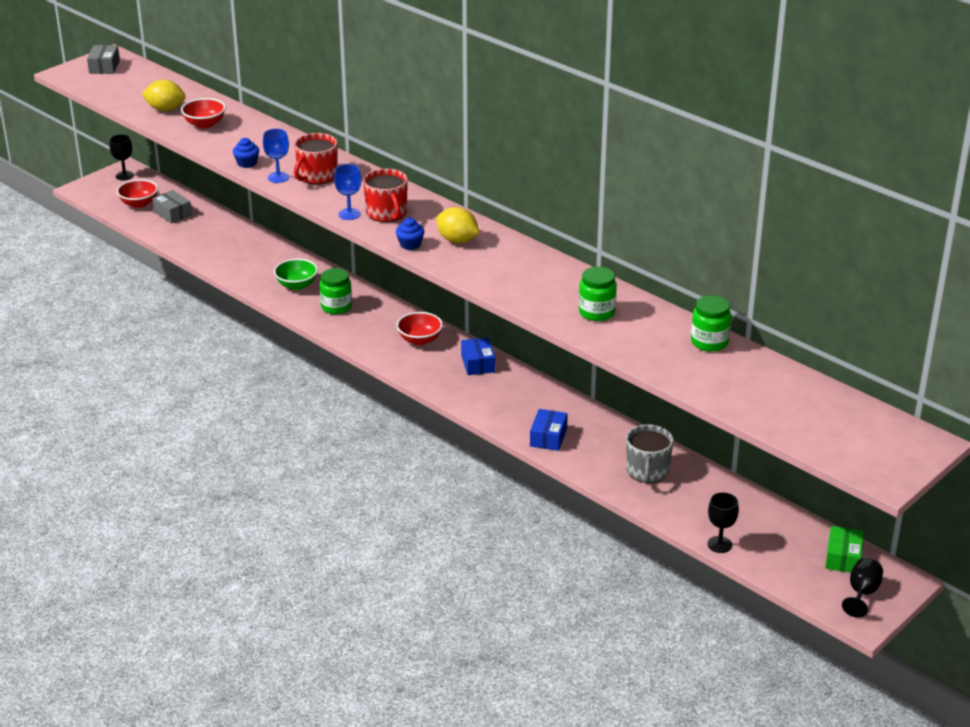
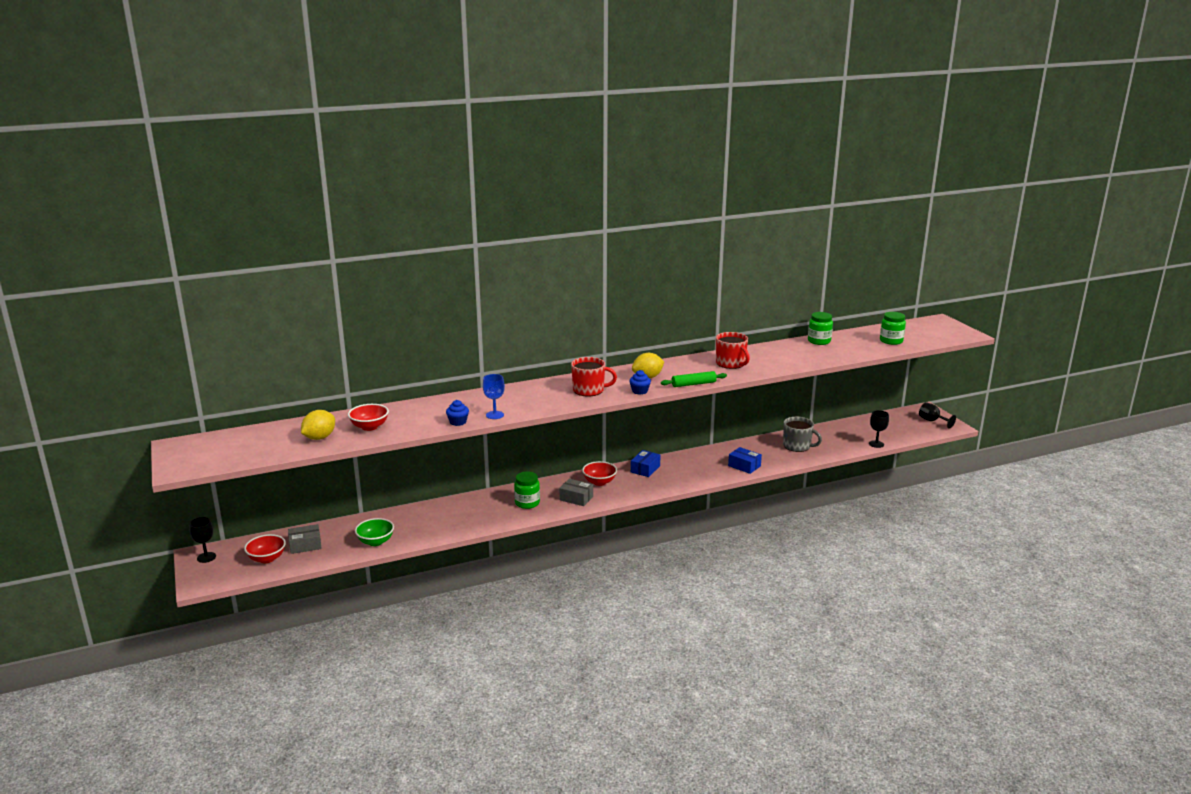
camera: 65 degrees left, 10 degrees down
grey box [87,45,120,74] -> grey box moved to [559,479,593,506]
green bowl [274,259,318,290] -> green bowl moved to [355,518,394,546]
red mug [294,133,337,185] -> red mug moved to [716,332,750,369]
blue goblet [334,164,361,220] -> none
blue box [461,337,495,375] -> blue box turned 75 degrees counterclockwise [631,450,660,477]
green jar [579,267,617,321] -> green jar moved to [880,312,906,345]
green box [825,526,864,573] -> none
none -> green rolling pin [661,371,727,387]

